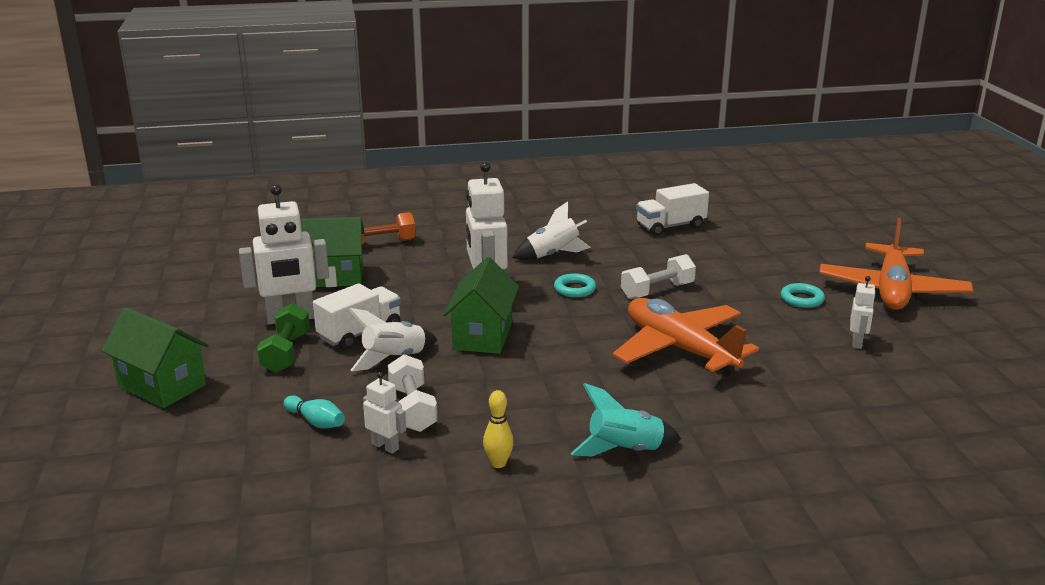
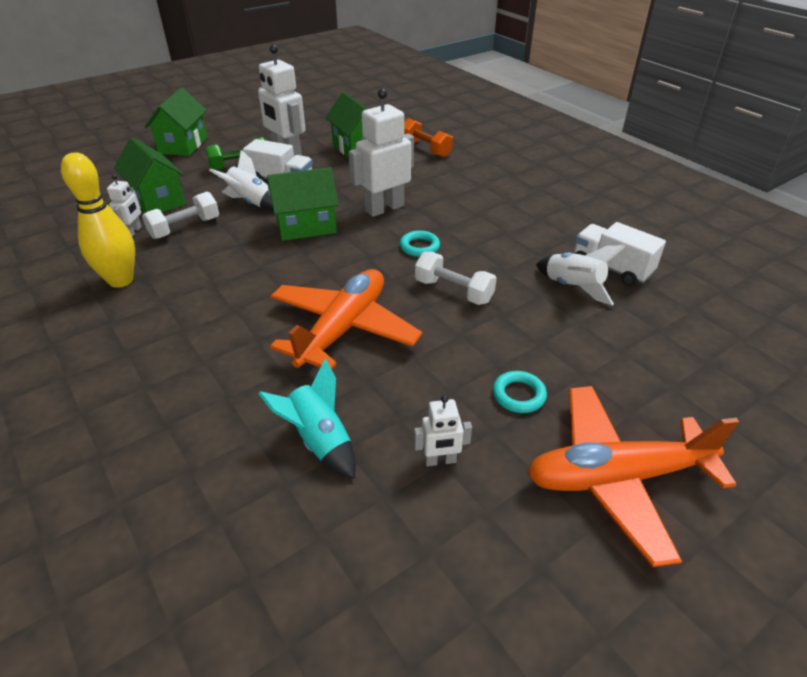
camera: 65 degrees right, 15 degrees up
turquoise bowling pin [284,396,345,429] -> green house [114,137,186,213]
yellow bowling pin [483,390,514,468] -> yellow bowling pin [61,152,135,288], size x2.04
white rocket [513,202,591,260] -> white rocket moved to [536,245,625,305]
turquoise rocket [571,383,681,456] -> turquoise rocket moved to [258,359,356,479]

